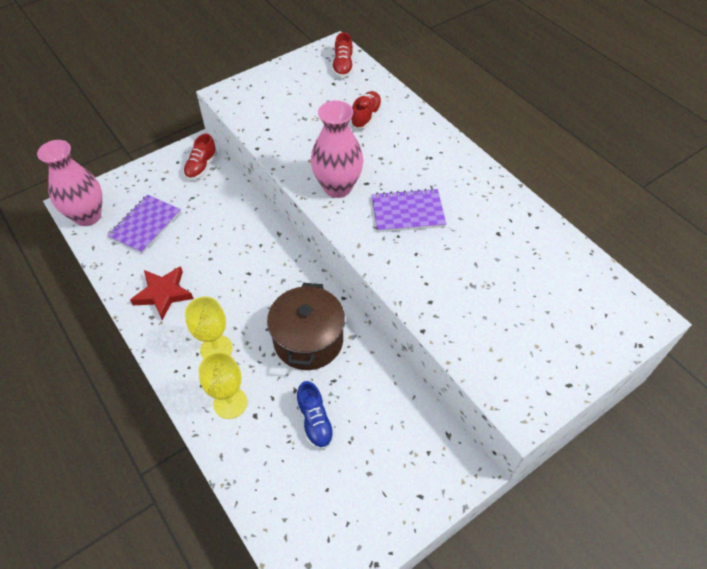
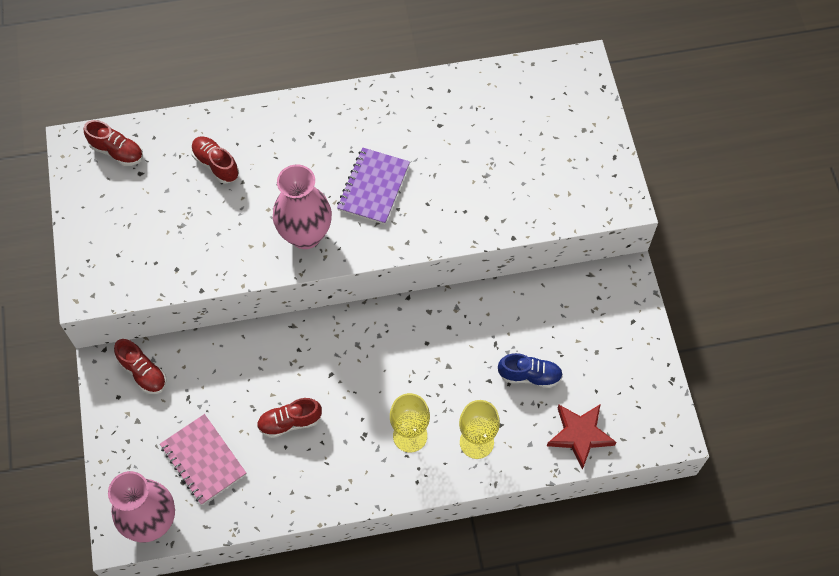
camera: 65 degrees left, 10 degrees up
purple notebook [107,195,181,254] -> pink notebook [160,414,246,505]
red star [130,266,194,320] -> red star moved to [547,404,617,470]
brown pot [267,283,345,370] -> none
none -> red shoe [257,398,322,438]

